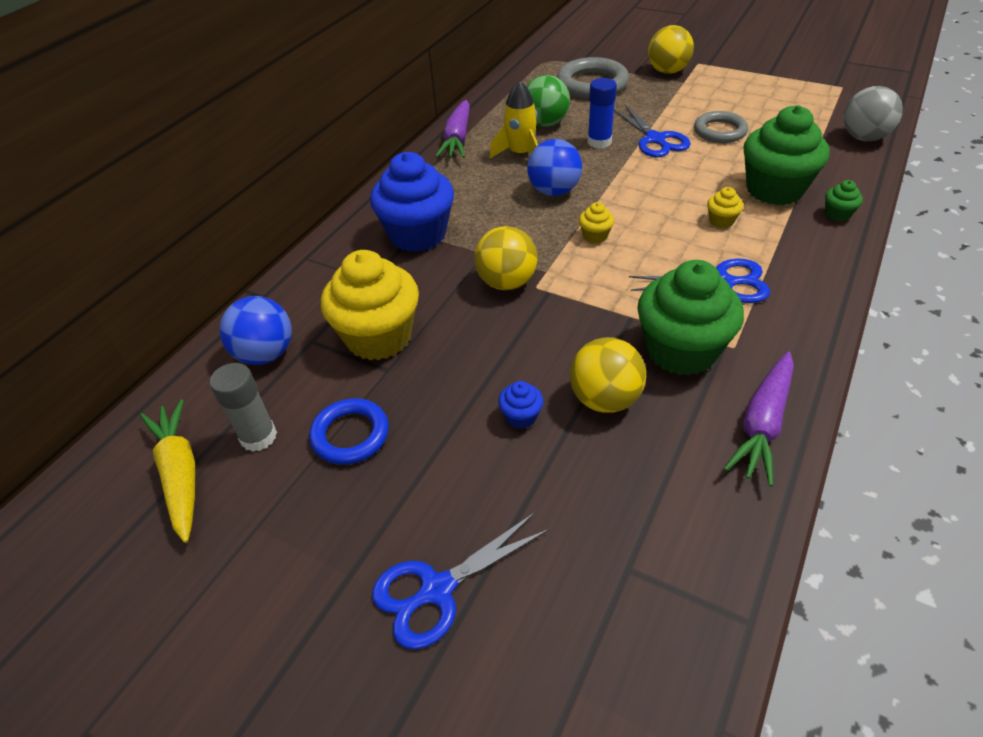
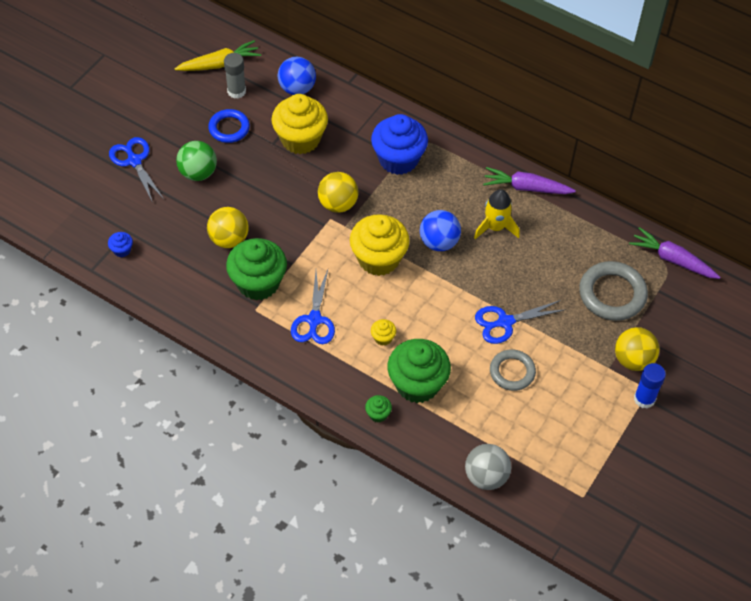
camera: 90 degrees right, 10 degrees up
blue cupcake [498,381,543,429] -> blue cupcake moved to [108,232,133,257]
green ball [526,75,570,127] -> green ball moved to [176,141,217,181]
yellow cupcake [579,202,614,244] -> yellow cupcake [350,214,410,276], size x2.38
blue glue stick [587,78,617,148] -> blue glue stick moved to [634,363,666,409]
purple carrot [724,351,794,486] -> purple carrot moved to [629,227,720,279]

